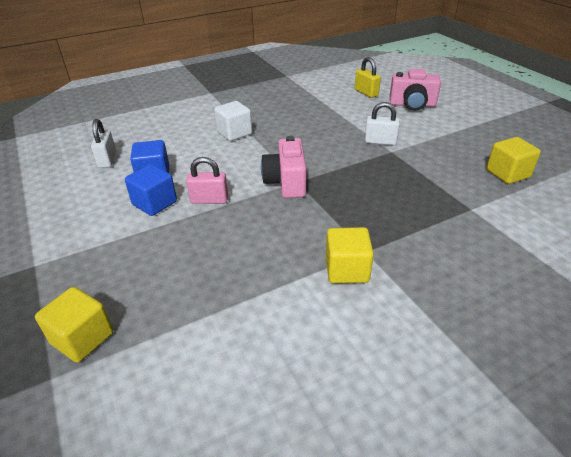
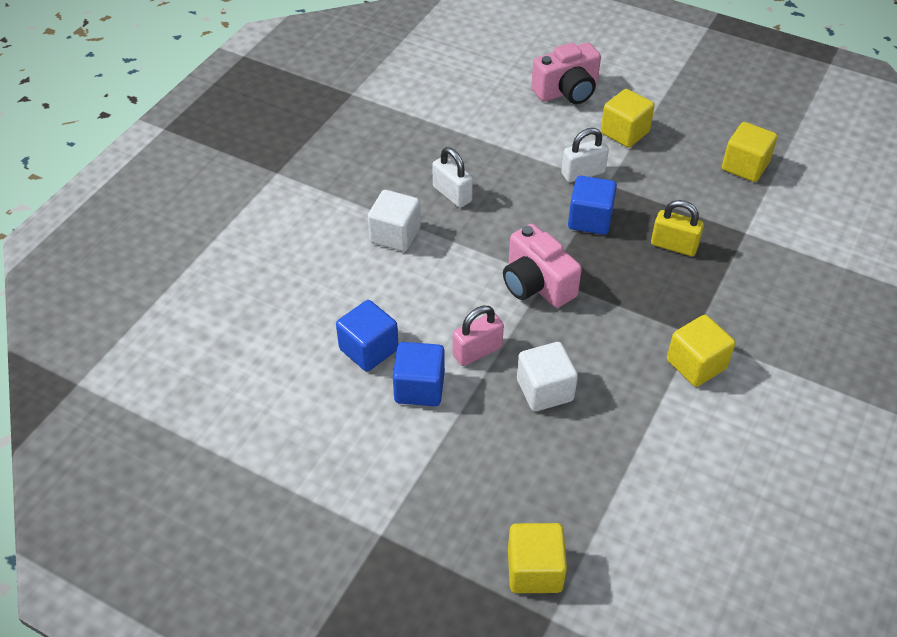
camera: 35 degrees left, 10 degrees up
white padlock [91,119,116,168] -> white padlock moved to [432,147,473,208]
yellow padlock [355,57,381,98] -> yellow padlock moved to [651,200,704,256]
none -> white cube [517,342,578,412]
none -> blue cube [568,176,617,235]
none -> yellow cube [601,89,655,148]

